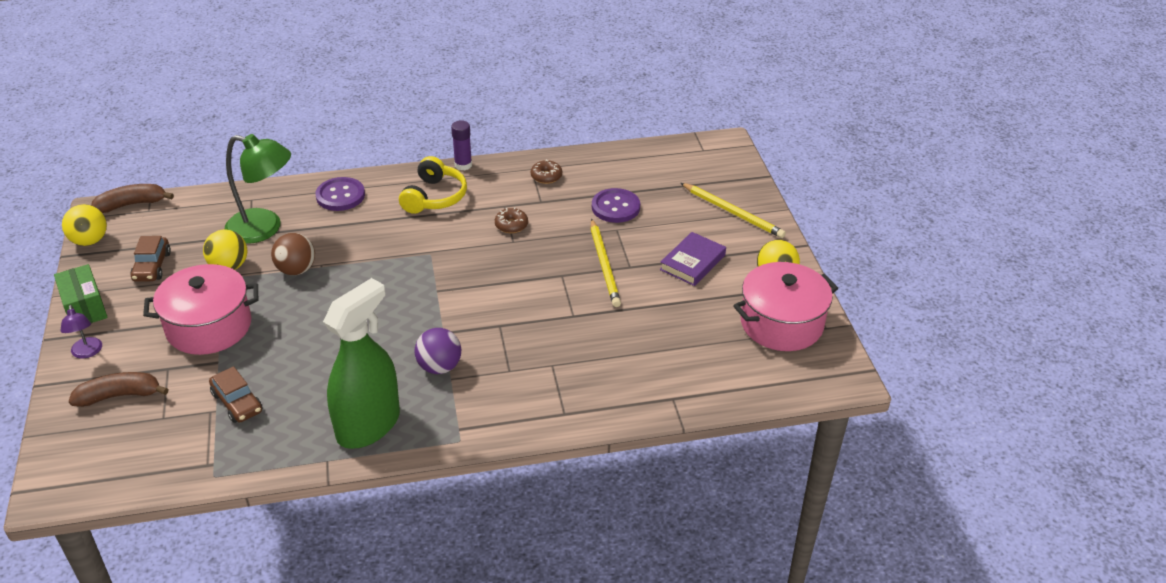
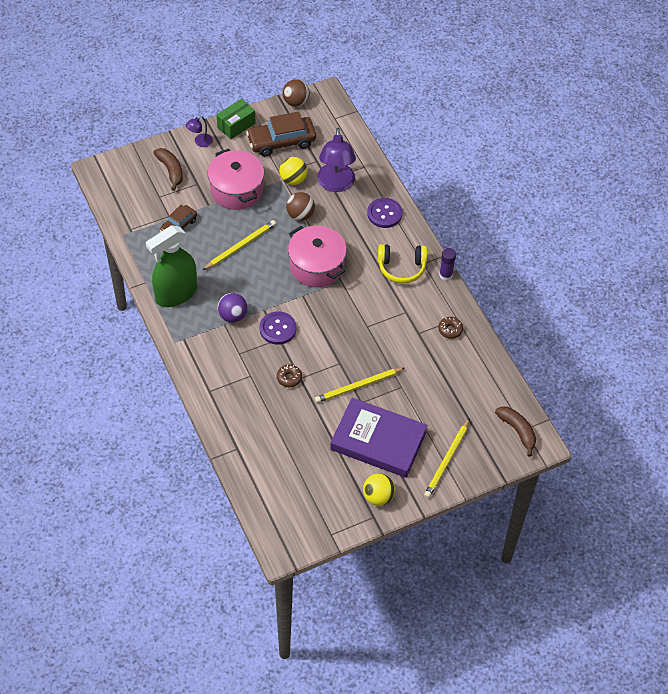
camera: 75 degrees right, 15 degrees up
yellow ball [62,204,107,246] -> brown ball [283,79,310,107]
brown banana [91,184,174,213] -> brown banana moved to [495,406,536,457]
brown car [130,236,171,282] -> brown car [246,112,316,157], size x1.69
green lamp [224,134,291,244] -> purple lamp [317,128,356,192]
green spray bottle [323,278,400,449] -> green spray bottle turned 120 degrees clockwise [146,225,197,307]
brown donut [495,208,528,233] -> brown donut moved to [277,364,302,387]
purple button [592,188,640,223] -> purple button moved to [259,311,296,345]
purple book [660,232,726,286] -> purple book [330,398,427,478], size x1.84
pink pot [733,262,838,351] -> pink pot moved to [288,226,347,287]
none -> yellow pencil [203,220,276,270]

